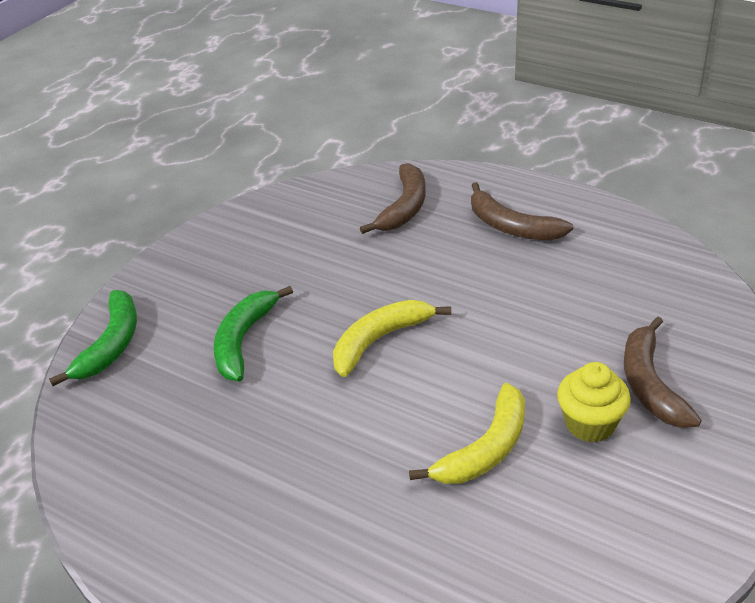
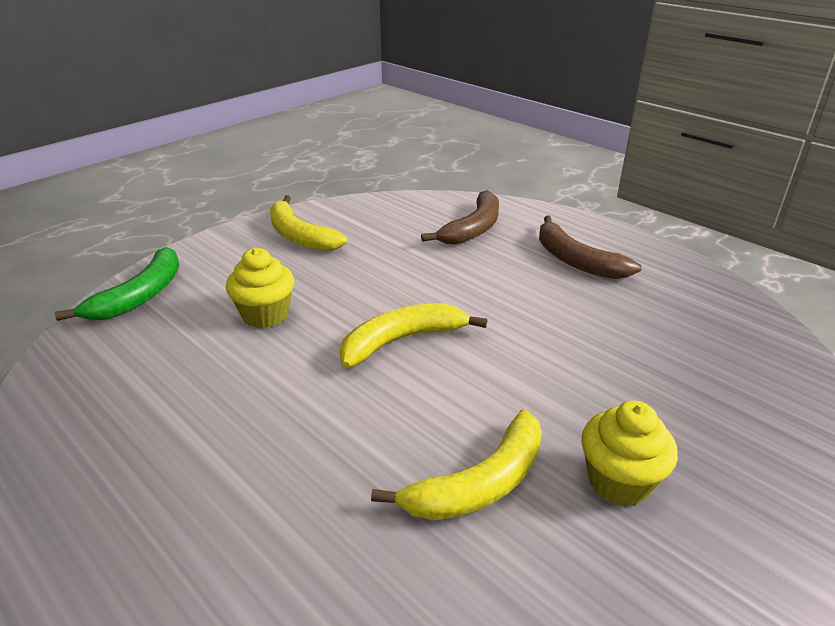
camera: 10 degrees right, 5 degrees down
green banana [214,286,293,382] -> yellow cupcake [226,248,294,328]
brown banana [624,317,701,428] -> none
none -> yellow banana [270,195,347,251]

